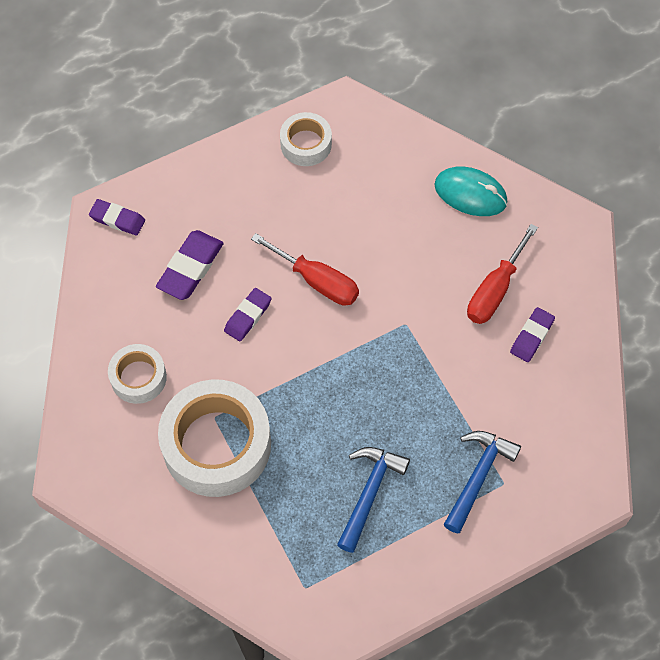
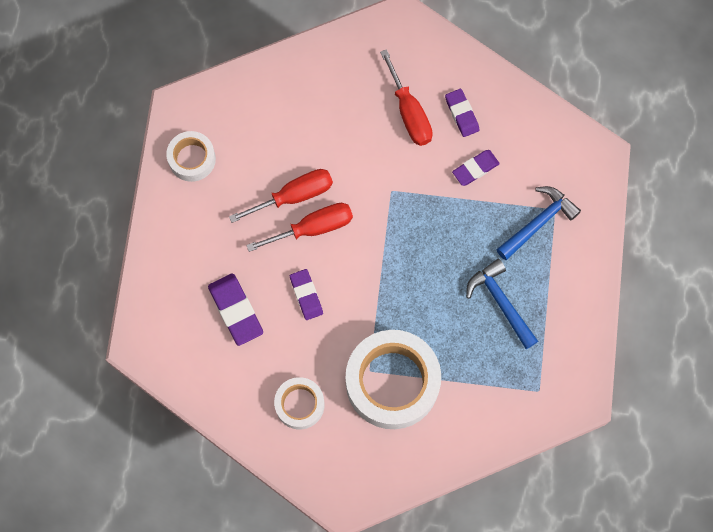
camera: 55 degrees left, 10 degrees up
purple eraser [89,199,145,236] -> purple eraser moved to [452,150,500,186]
turquoise mouse [434,166,507,216] -> none
blue hammer [444,431,521,533] -> blue hammer turned 75 degrees clockwise [496,186,581,260]
none -> red screwdriver [229,169,333,223]

